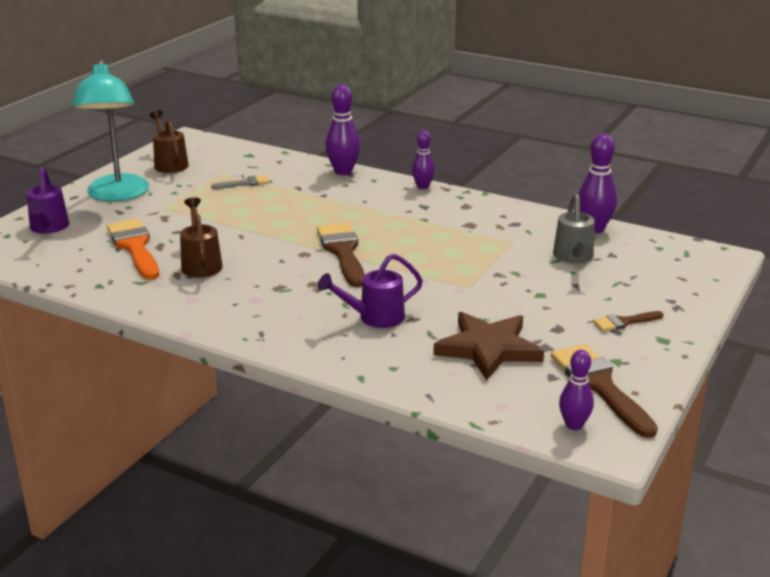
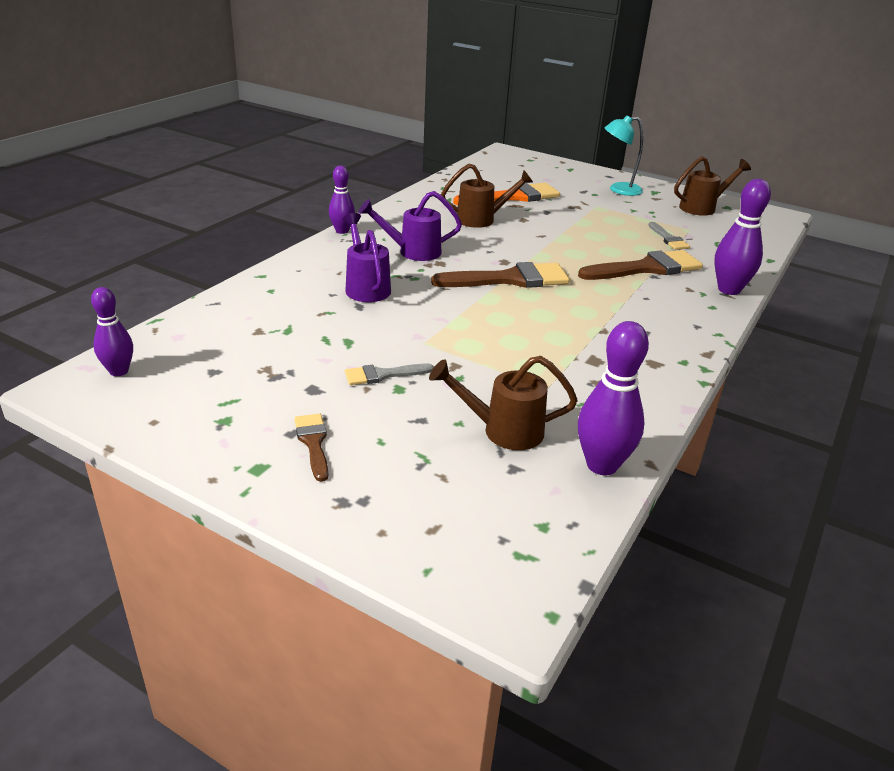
camera: 90 degrees right, 5 degrees up
purple watering can [26,167,69,234] -> purple watering can moved to [358,191,462,261]
turquoise lamp [72,60,149,201] -> turquoise lamp [605,115,643,196], size x0.57
purple bowling pin [412,130,435,189] -> purple bowling pin moved to [329,166,355,234]
brown star [433,312,544,381] -> none
brown brush [551,344,658,438] -> brown brush moved to [578,250,703,280]
grey watering can [553,193,596,263] -> brown watering can [429,356,578,450]
none -> grey brush [345,364,433,385]

